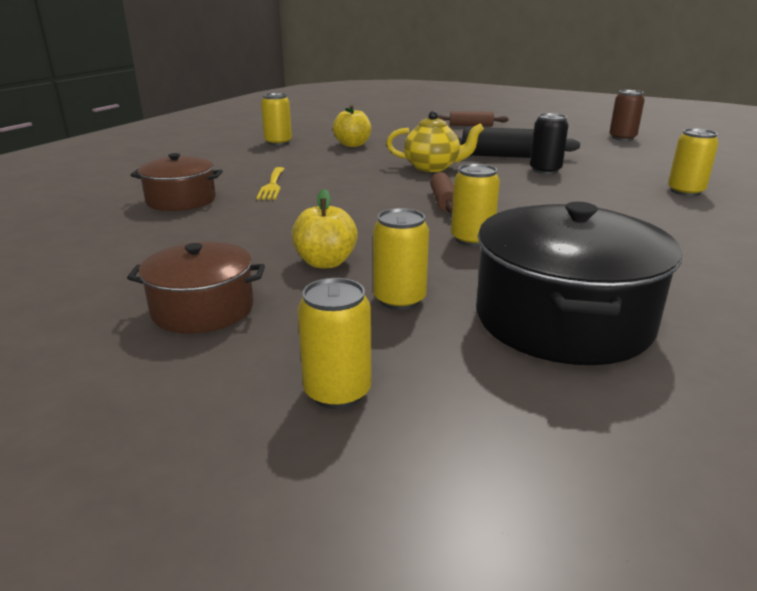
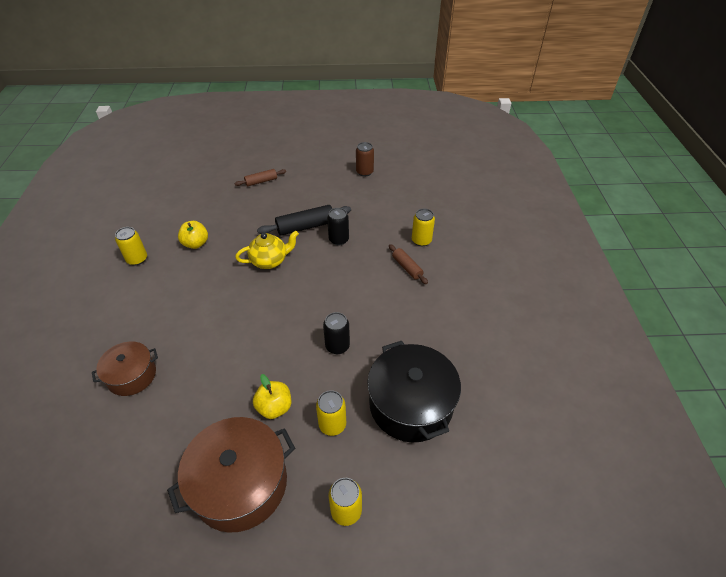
camera: 30 degrees left, 20 degrees up
brown pot [127,242,265,334] -> brown pot [167,417,295,533], size x1.68
yellow fork [256,167,284,200] -> none
brown rolling pin [430,172,454,213] -> brown rolling pin moved to [389,244,428,284]
yellow can [451,164,500,246] -> black can [323,312,350,354]

